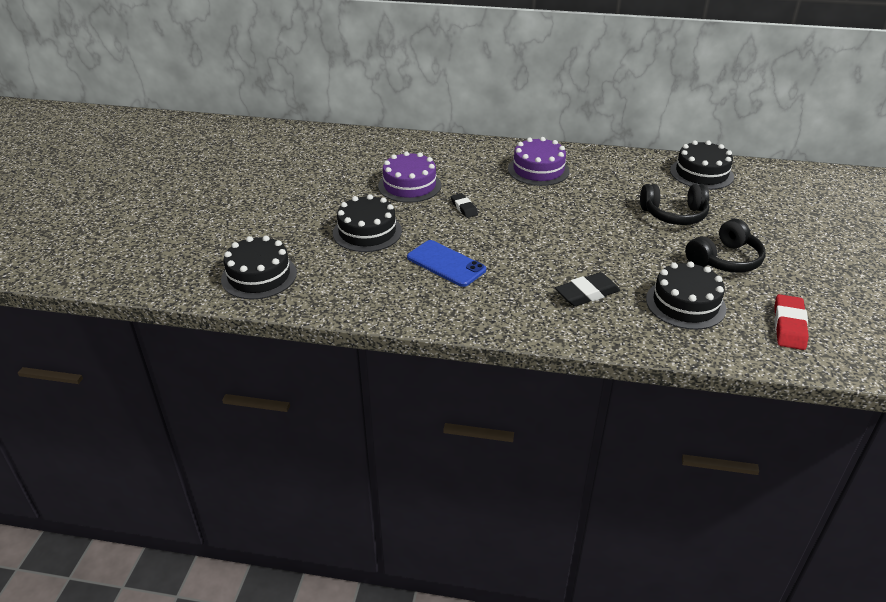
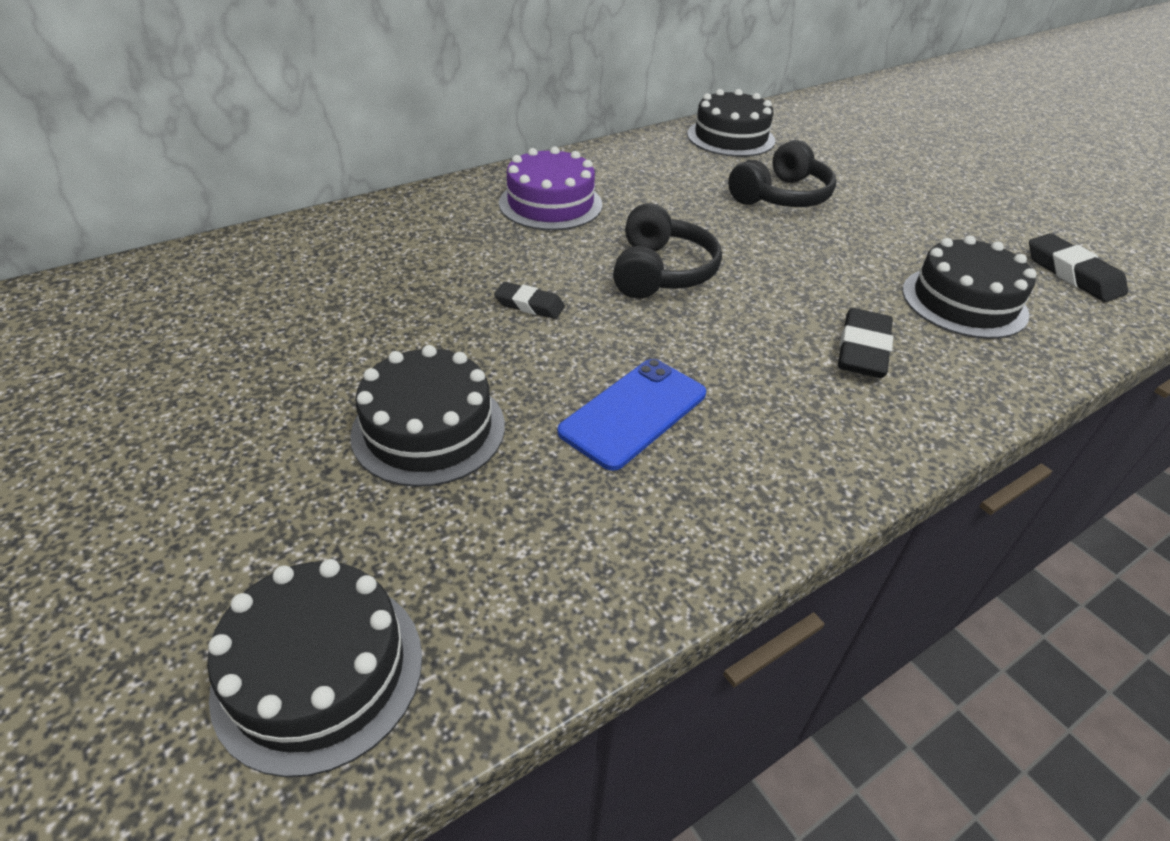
camera: 45 degrees left, 5 degrees up
purple cake [378,151,441,203] -> none
blue phone [407,240,486,287] -> blue phone turned 45 degrees counterclockwise [557,359,706,471]
black headphones [685,219,766,273] -> black headphones moved to [613,203,722,298]
red eraser [774,294,809,350] -> black eraser [1029,233,1128,302]

